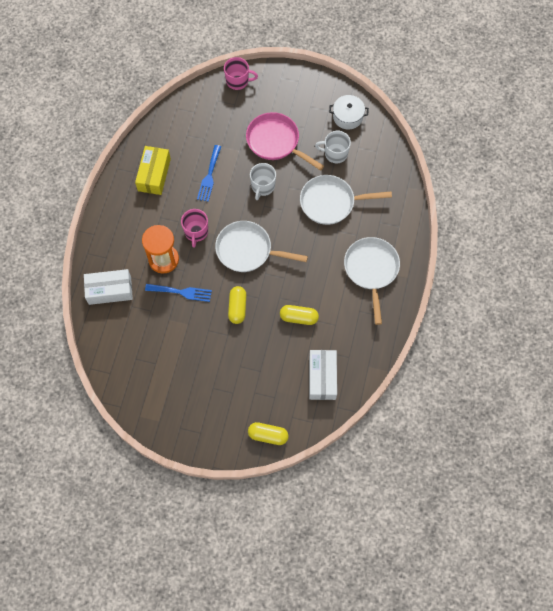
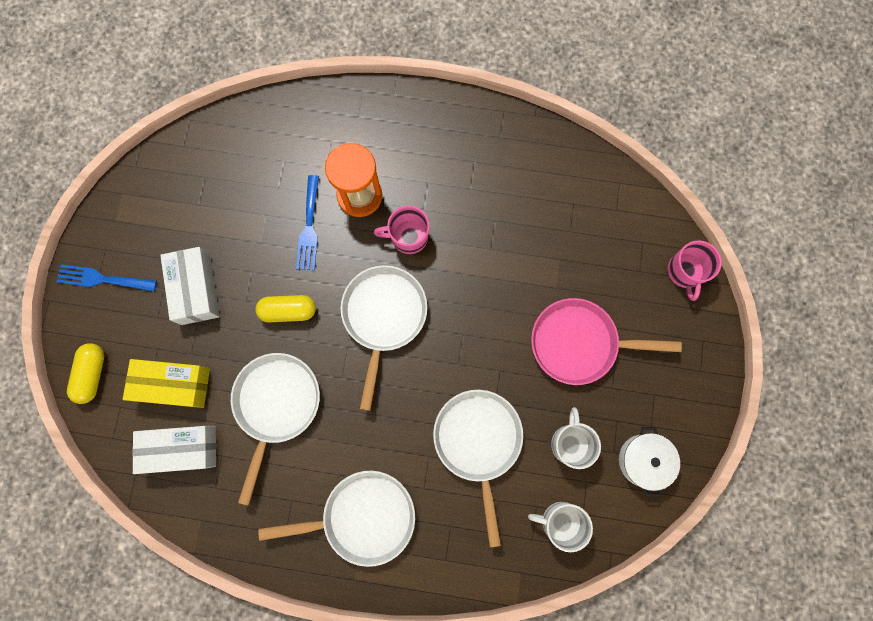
camera: 85 degrees right, 10 degrees up
white box [84,269,133,305] -> white box moved to [160,247,220,325]
yellow box [135,146,171,195] -> yellow box moved to [123,359,210,408]
blue fork [197,145,221,202] -> blue fork moved to [57,264,157,292]
pink pan [246,112,324,171] -> pink pan turned 120 degrees counterclockwise [531,298,682,385]
white mug [250,163,276,200] -> white mug moved to [528,502,593,552]
yellow capsule [280,305,319,325] -> white pan [231,353,320,505]

